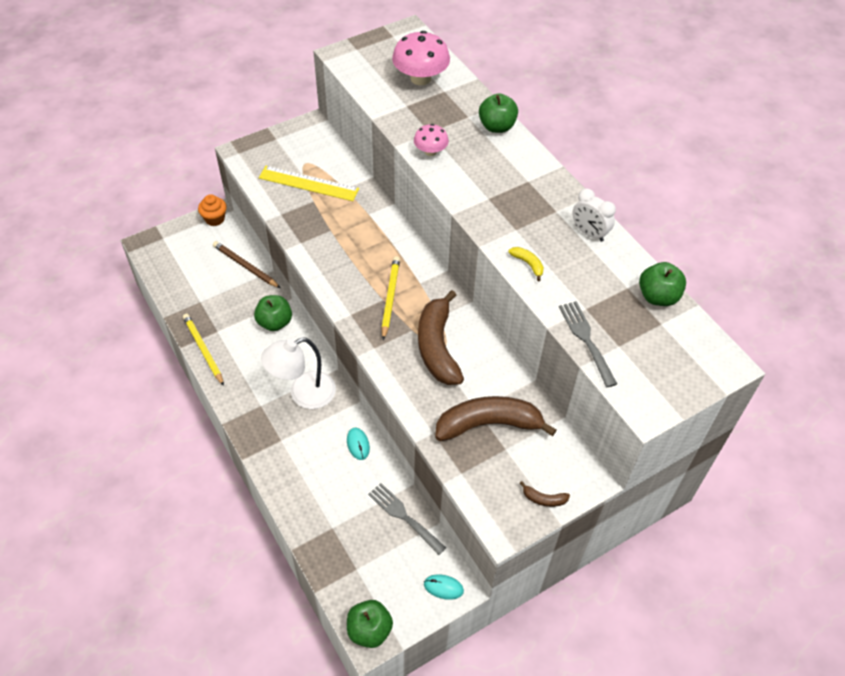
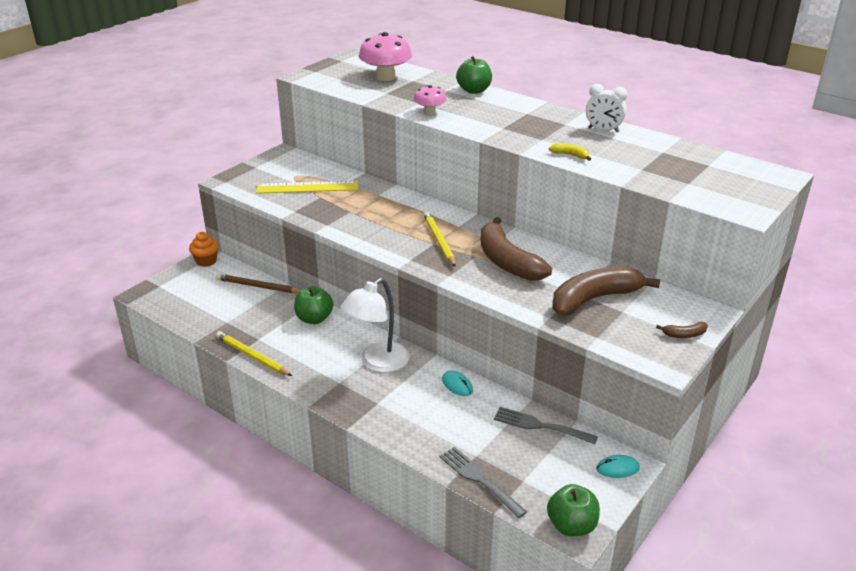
camera: 20 degrees left, 20 degrees down
grey fork [559,301,617,387] -> grey fork moved to [439,447,527,518]
green apple [639,262,686,306] -> none

